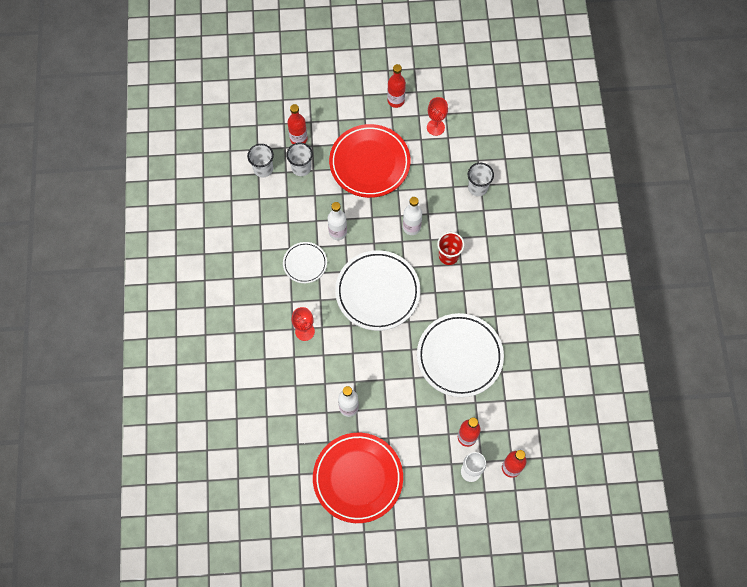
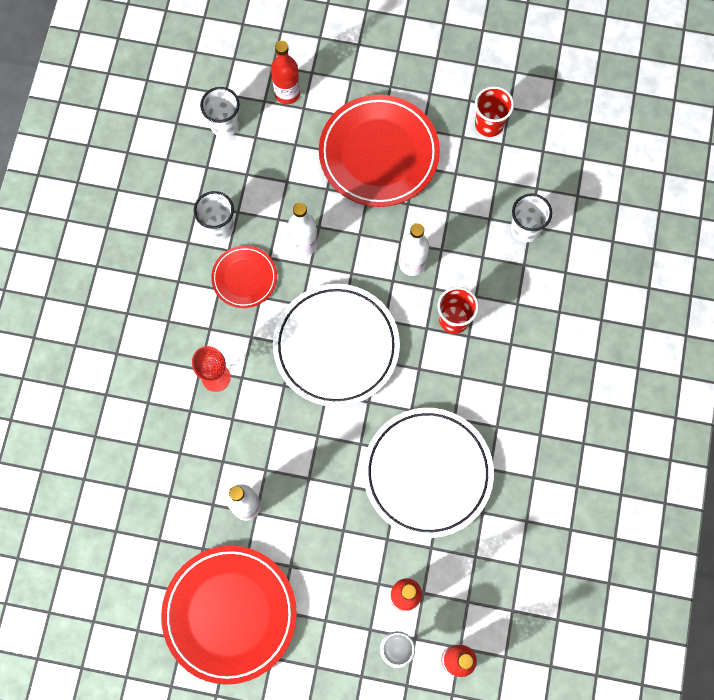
camera: 15 degrees right, 5 degrees up
white plate [283,242,327,283] -> red plate [211,246,277,308]
white cup [286,143,313,176] -> white cup moved to [194,191,234,240]
red bottle [387,64,406,108] -> none
red goblet [427,97,448,136] -> red cup [475,86,514,137]

